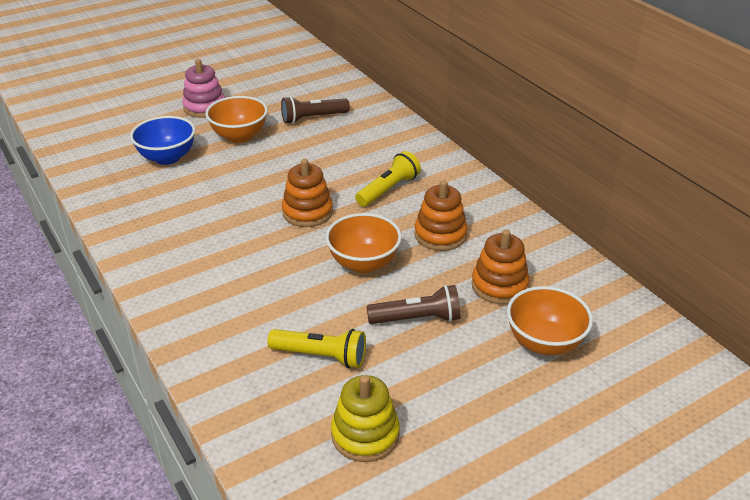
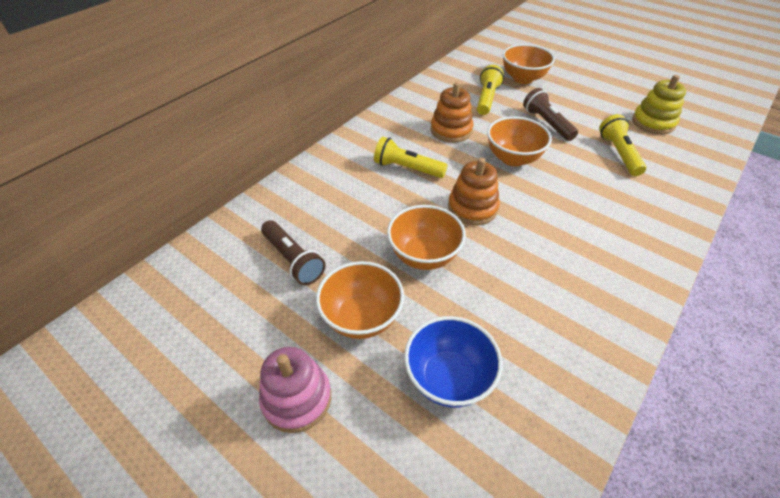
camera: 110 degrees left, 10 degrees up
orange stacking toy [471,229,529,304] -> yellow flashlight [477,65,504,115]
none -> orange bowl [387,205,466,270]

